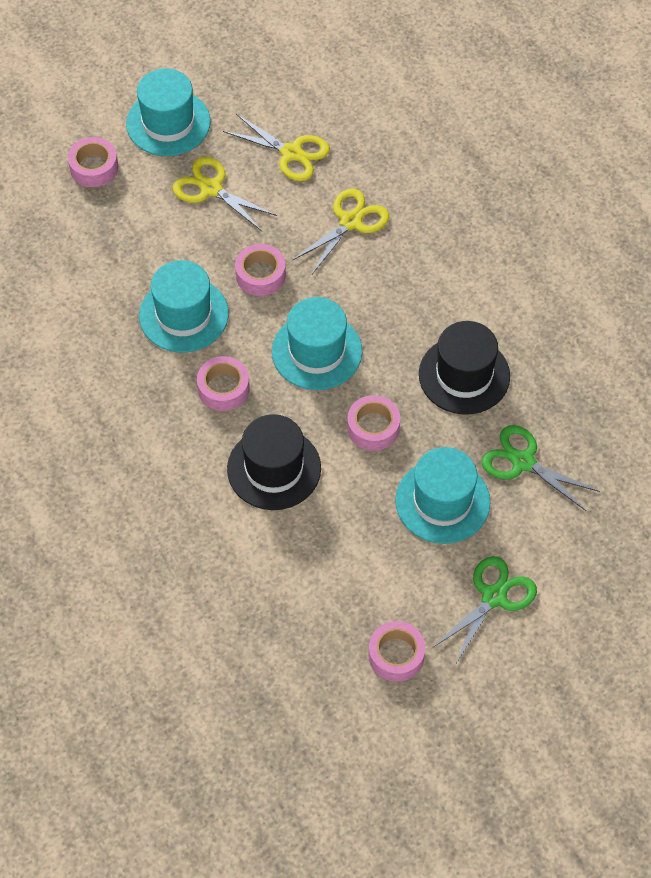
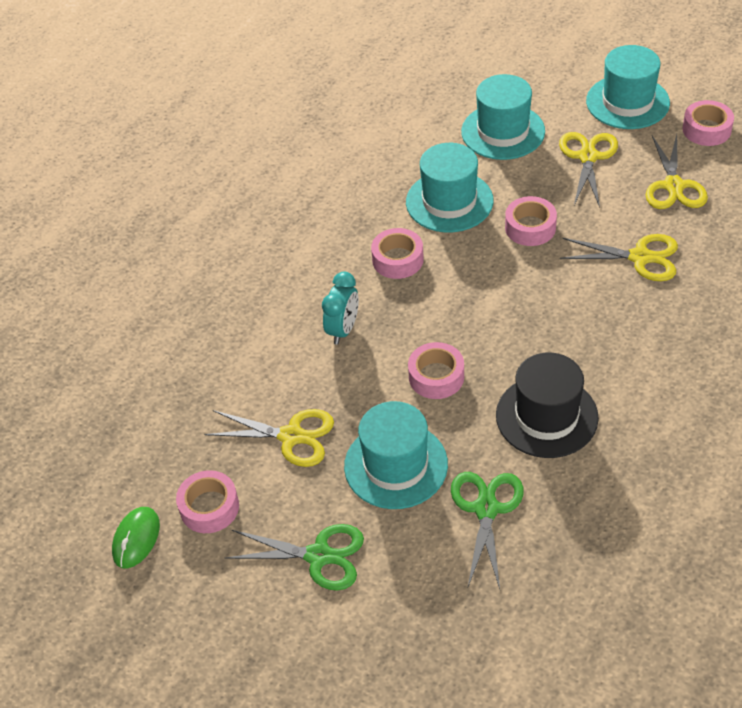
camera: 65 degrees right, 10 degrees down
pink tape [68,137,118,187] -> pink tape moved to [682,100,734,146]
black hat [227,414,321,510] -> turquoise clock [322,272,359,345]
turquoise hat [272,297,362,390] -> turquoise hat moved to [461,74,545,160]
none -> green mouse [112,507,160,568]
none -> yellow scissors [204,409,334,467]

